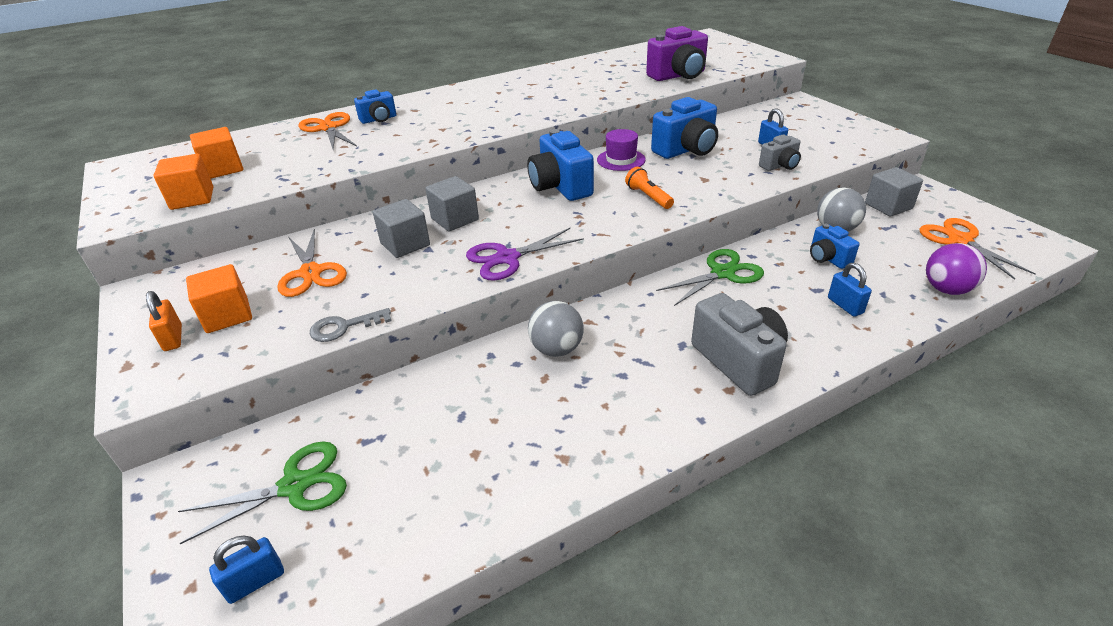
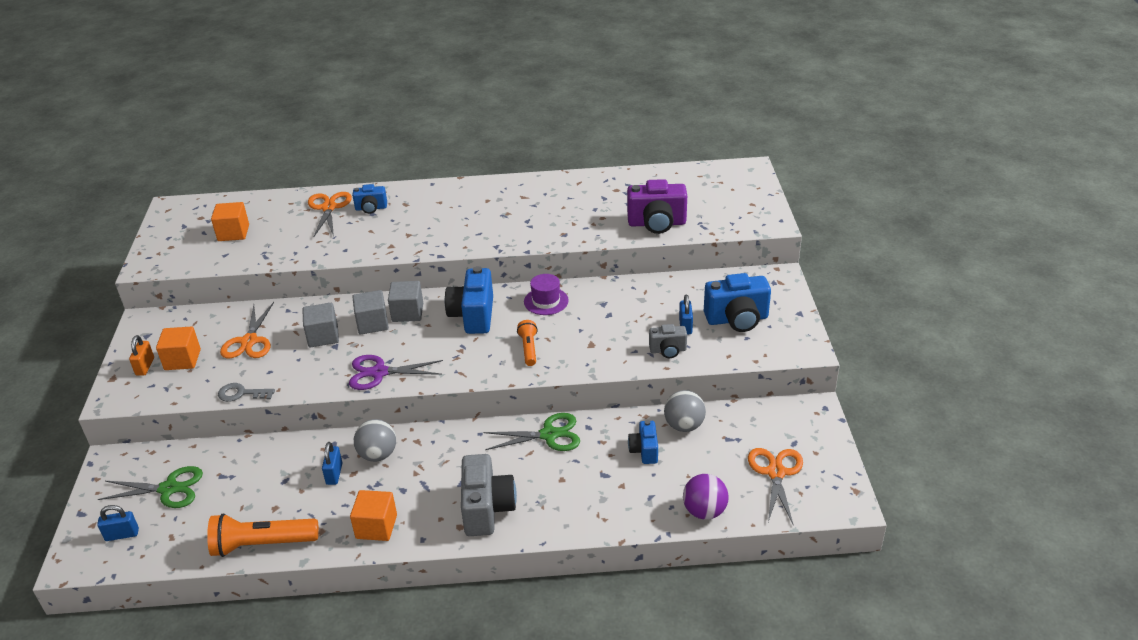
camera: 25 degrees right, 0 degrees up
orange cube [153,154,213,210] -> orange cube moved to [350,490,397,541]
blue camera [651,97,718,159] -> blue camera moved to [704,273,771,332]
blue padlock [828,263,872,317] -> blue padlock moved to [322,442,342,485]
grey cube [865,167,923,217] -> grey cube moved to [388,281,423,322]
none -> orange flashlight [207,513,319,557]

